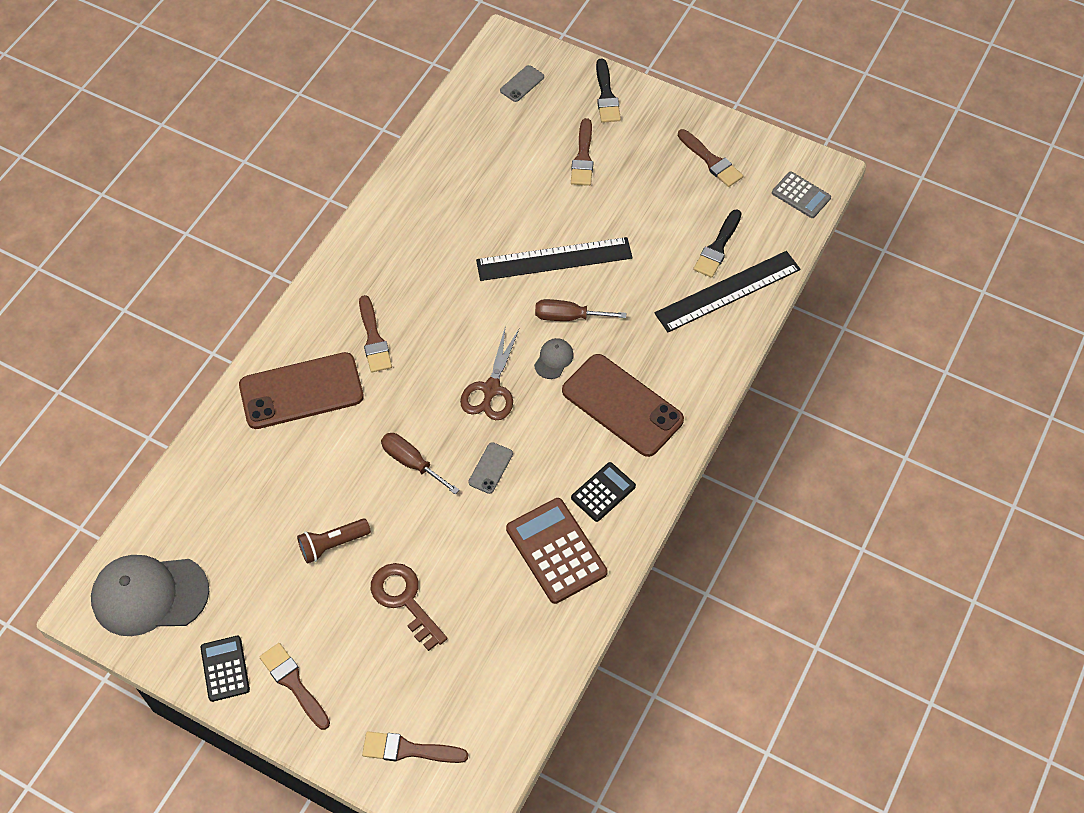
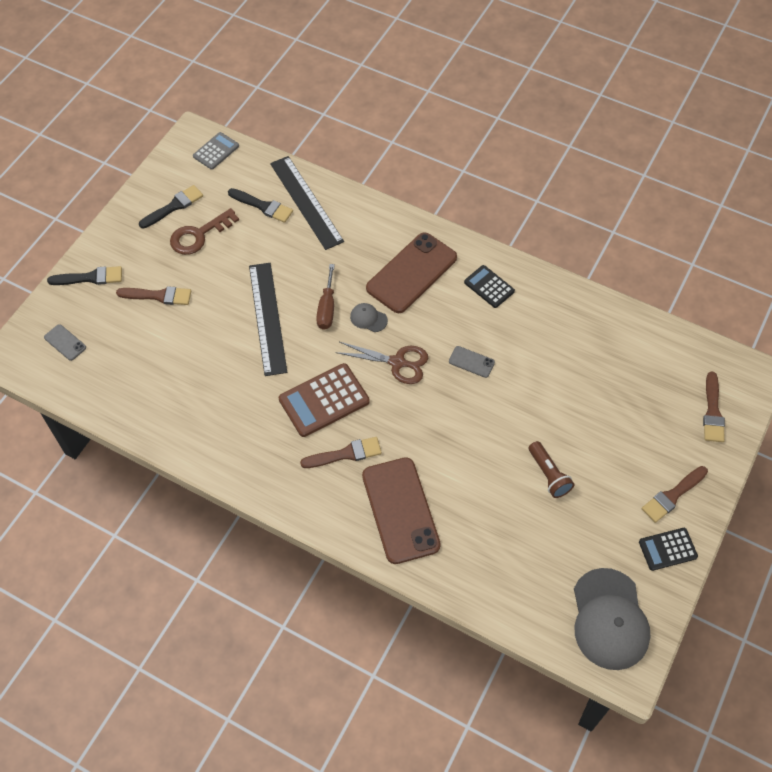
camera: 90 degrees left, 0 degrees up
brown key [371,563,447,651] -> brown key moved to [170,208,239,255]
brown screwdriver [381,433,459,495] -> none
brown calculator [506,498,608,604] -> brown calculator moved to [279,363,370,437]
brown brush [678,129,743,187] -> black brush [139,185,203,229]

